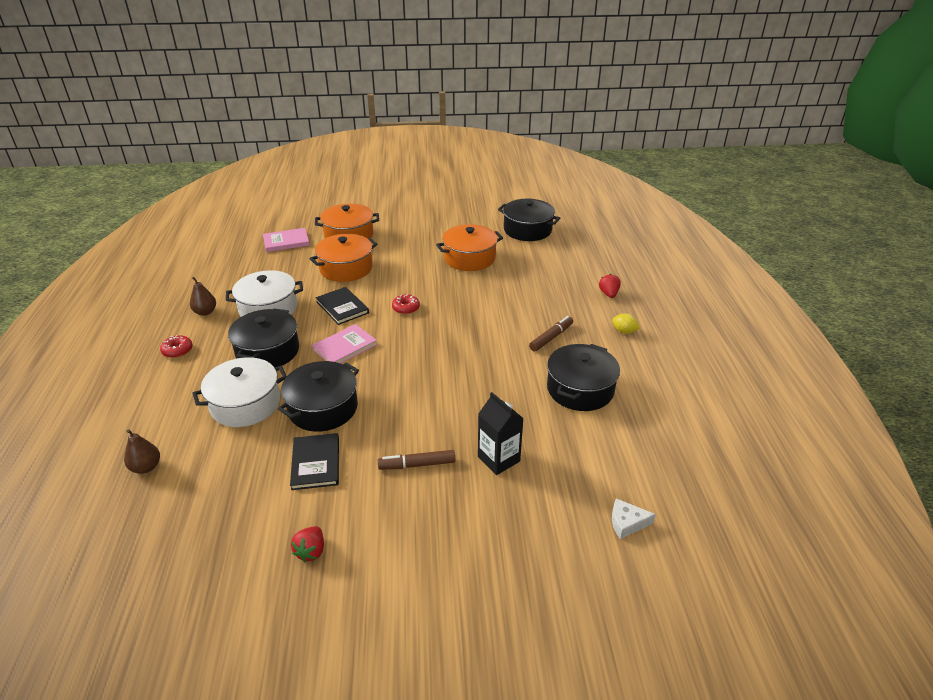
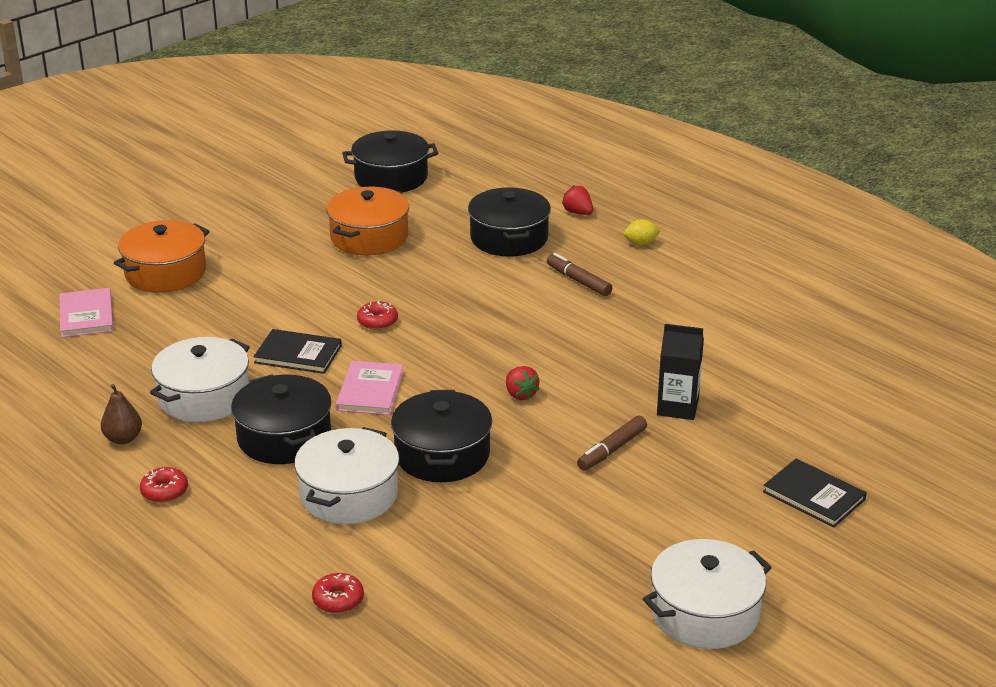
camera: 40 degrees left, 5 degrees down
brown pear [124,429,160,474] -> red donut [312,573,364,613]
pink book [263,228,310,252] -> pink book turned 45 degrees counterclockwise [59,288,114,338]
black book [290,433,339,490] -> black book moved to [763,459,867,527]
red strawberry [291,526,324,562] -> red strawberry moved to [506,366,539,400]
orange pot [310,234,377,282] -> none
brown marker [529,316,573,352] -> brown marker turned 45 degrees counterclockwise [547,253,613,296]
black pot [547,344,620,411] -> black pot moved to [468,187,551,257]
white cheese [612,499,656,539] -> none
none -> white pot [643,539,772,649]

